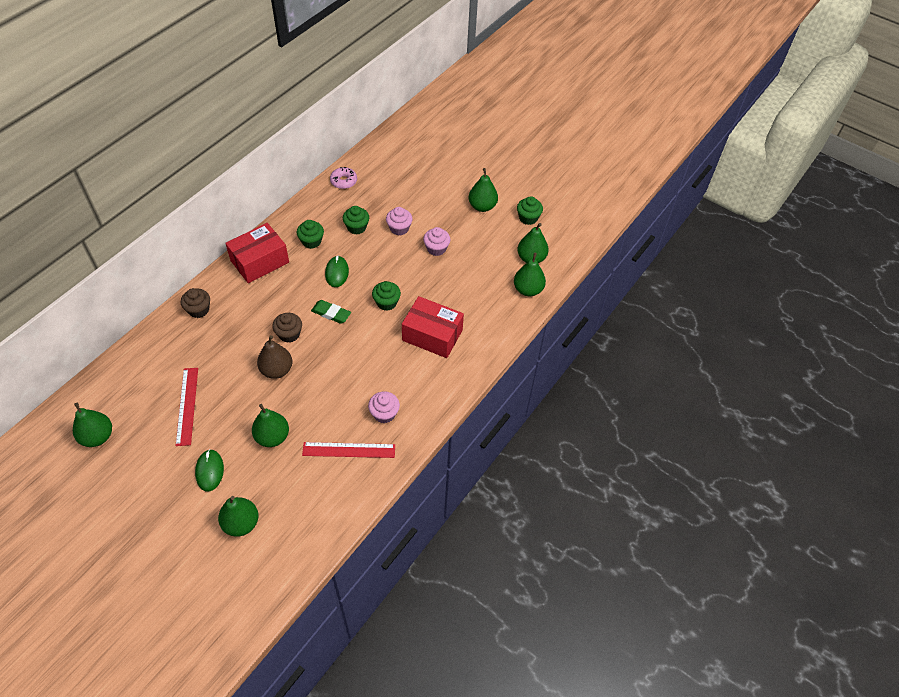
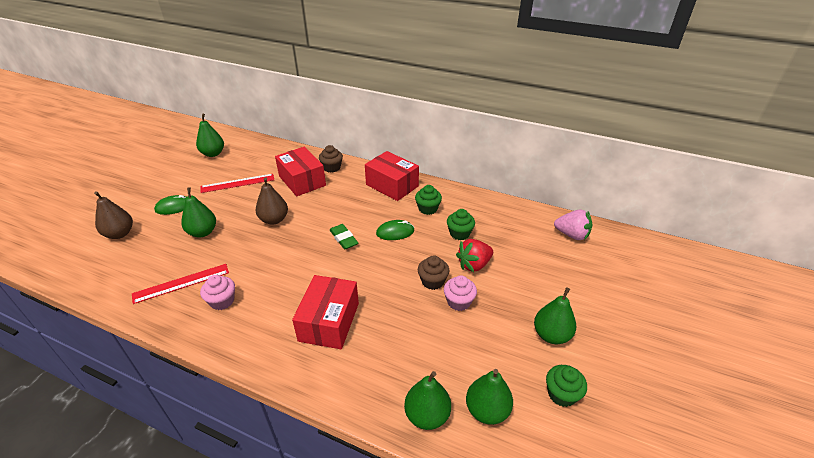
camera: 80 degrees right, 15 degrees down
green pear [218,496,259,537] -> brown pear [94,191,133,239]
brown cupcake [272,313,302,343] -> brown cupcake moved to [418,255,449,290]
red ruler [302,442,395,458] -> red ruler turned 75 degrees clockwise [132,264,229,304]
green eraser [311,300,351,324] -> green eraser turned 45 degrees counterclockwise [330,224,358,250]
pink donut [330,167,357,189] -> none
green cupcake [372,281,401,311] -> none
pink cupcake [386,207,413,236] -> red strawberry [456,239,493,272]
none -> red box [275,147,326,196]
none -> pink strawberry [554,210,592,240]

